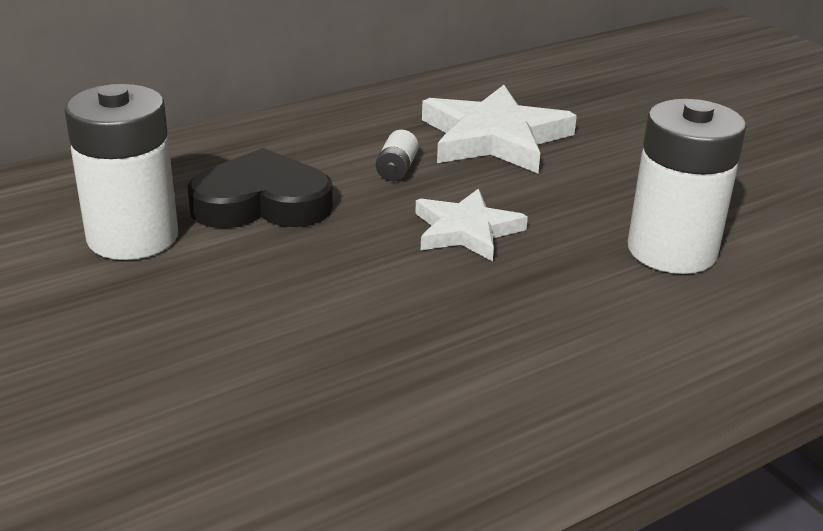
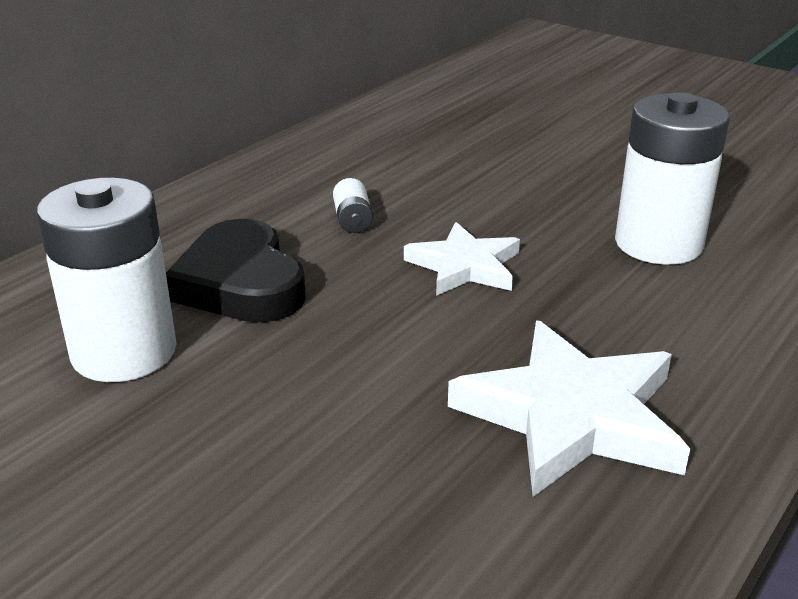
camera: 20 degrees left, 0 degrees up
black heart [187,148,333,228] -> black heart turned 90 degrees counterclockwise [166,219,306,323]
white star [422,85,577,173] -> white star moved to [448,321,690,497]

